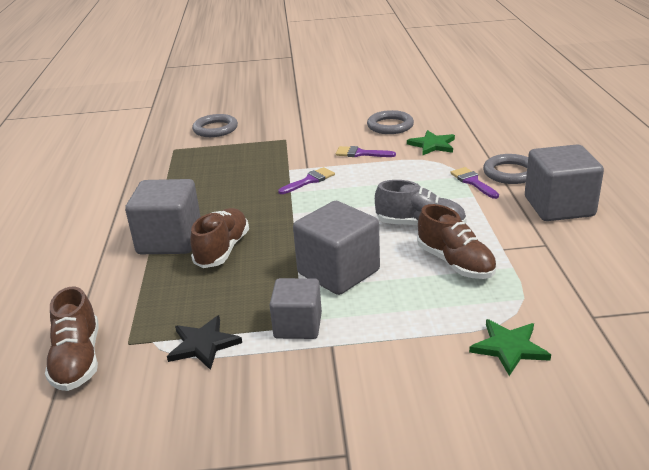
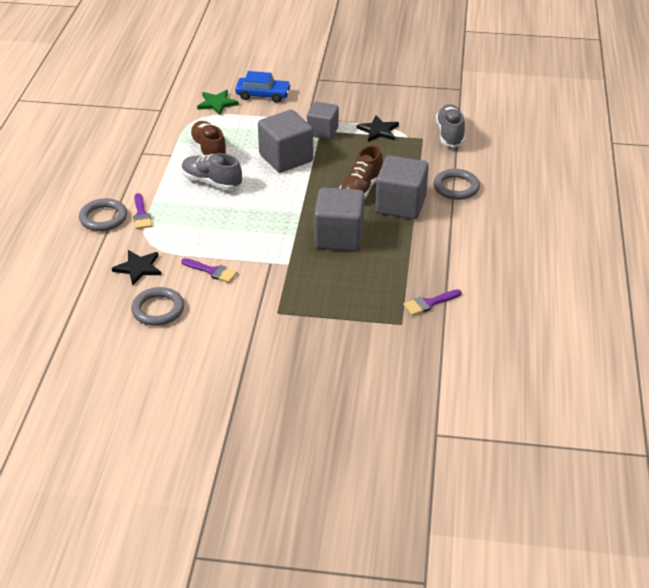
camera: 170 degrees left, 10 degrees up
brown shoe [45,286,98,391] -> grey shoe [436,104,465,147]
grey ring [192,114,238,137] -> grey ring moved to [433,169,480,200]
purple brush [278,167,335,194] -> purple brush moved to [403,289,462,316]
green star [407,130,455,156] -> black star [112,250,161,286]
grey cube [525,144,604,221] -> grey cube moved to [314,187,364,251]
none -> blue car [235,71,291,103]

